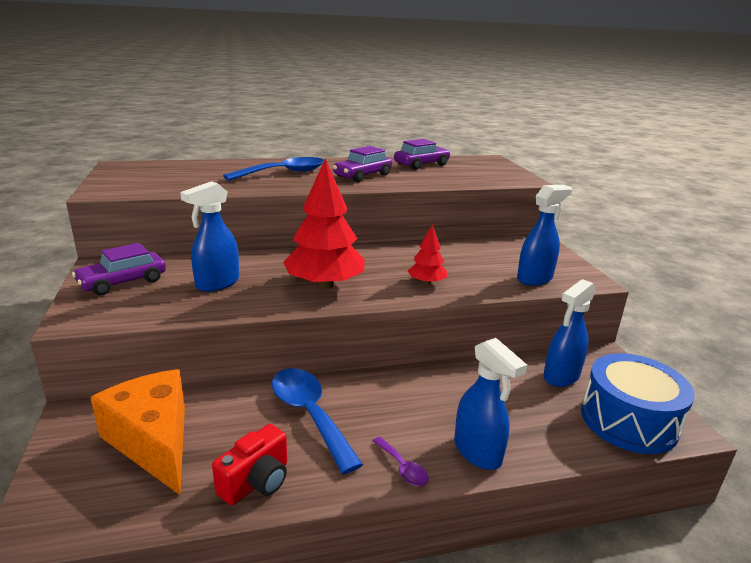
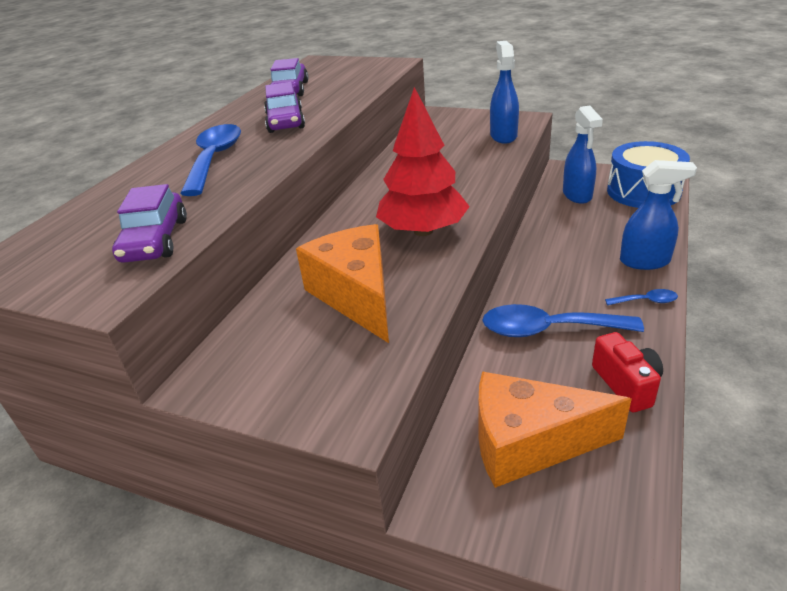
camera: 50 degrees left, 10 degrees up
purple car [72,243,166,295] -> purple car moved to [112,184,187,263]
blue spray bottle [180,181,239,292] -> orange cheese [296,224,389,343]
purple spoon [373,437,429,486] -> blue spoon [605,289,678,305]
red tree [408,224,447,285] -> none

